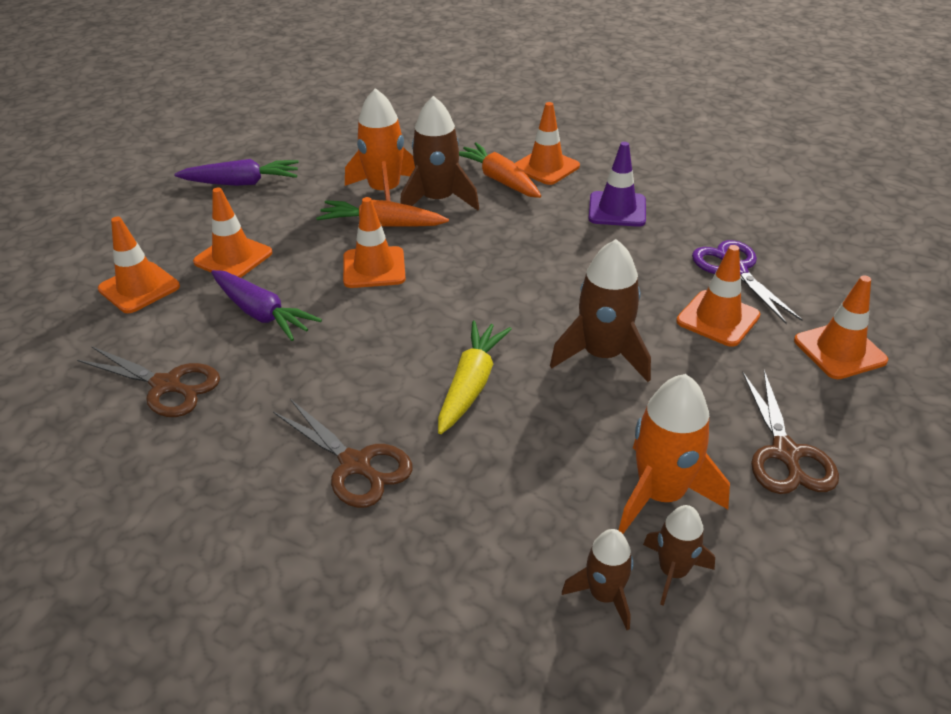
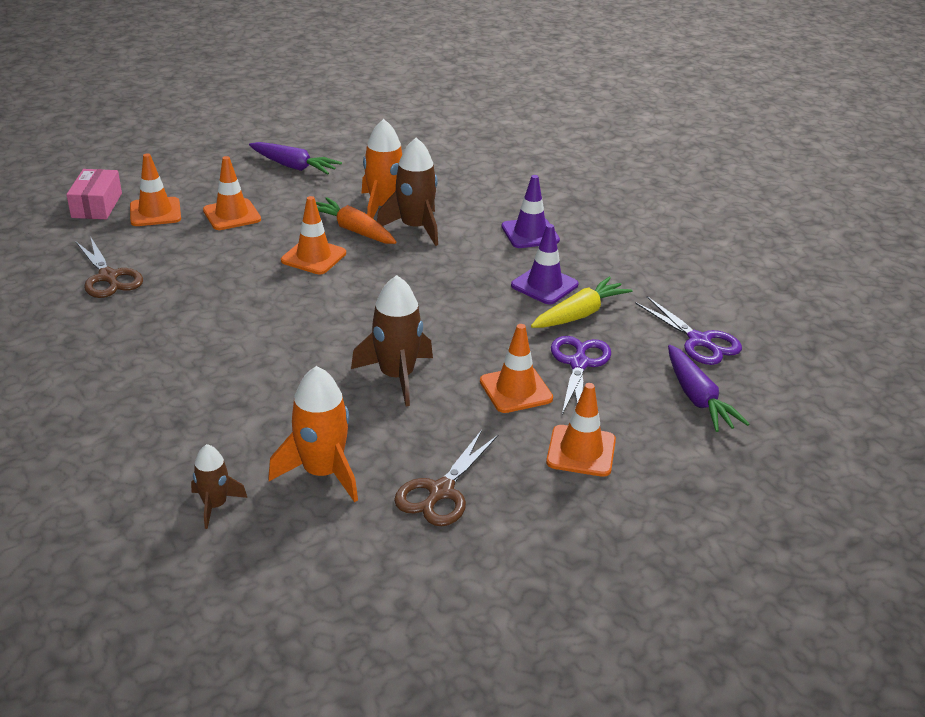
camera: 30 degrees right, 5 degrees down
purple carrot [211,270,322,341] -> purple carrot moved to [668,345,750,432]
brown scissors [273,399,413,508] -> none
yellow carrot [438,321,512,434] -> yellow carrot moved to [531,277,632,328]
orange carrot [459,143,541,198] -> none
orange traffic cone [514,102,580,185] -> purple traffic cone [501,175,560,248]
brown rocket [643,505,715,606] -> none
none -> pink box [66,169,122,219]
none -> purple scissors [635,296,742,365]

